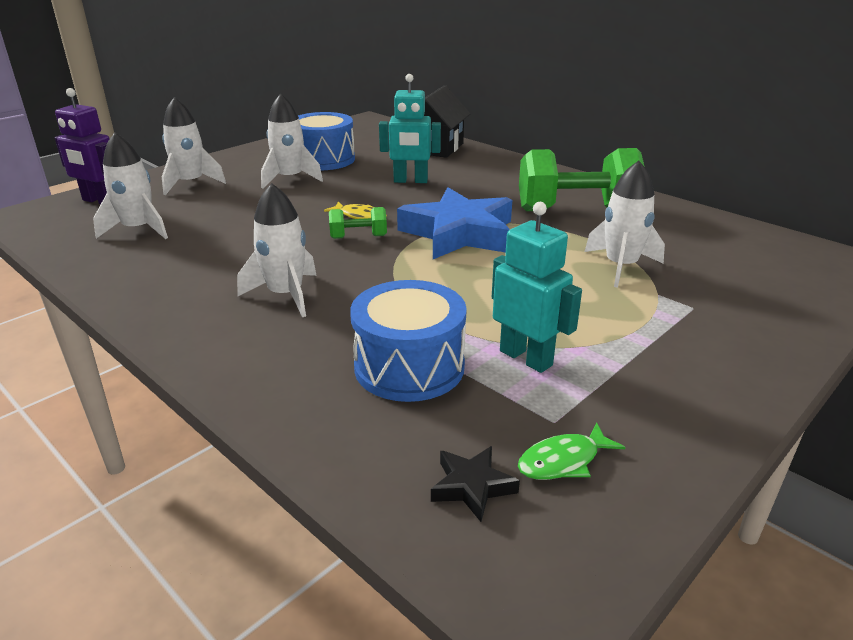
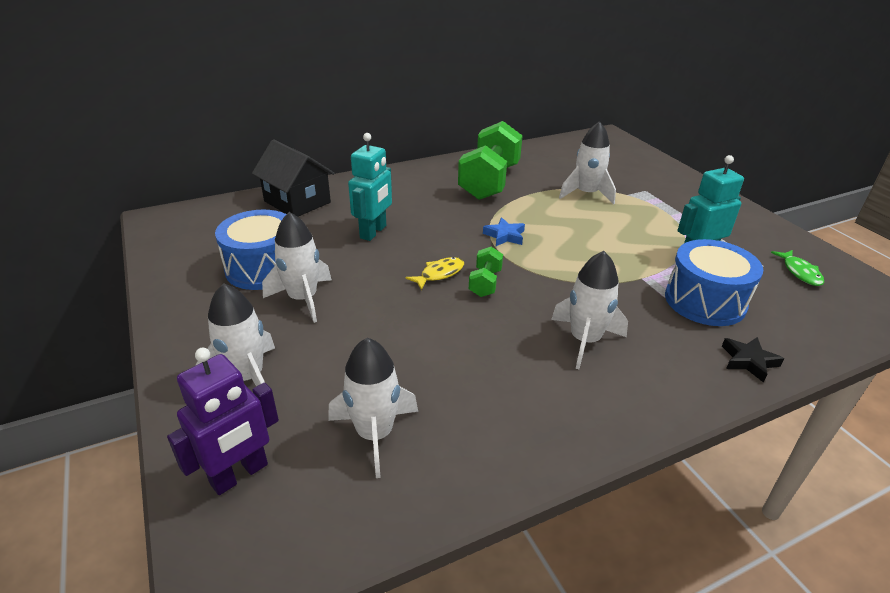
camera: 70 degrees left, 5 degrees up
blue star [397,187,512,259] -> blue star [483,217,525,246], size x0.43
black star [431,446,520,522] -> black star moved to [722,337,784,383]

